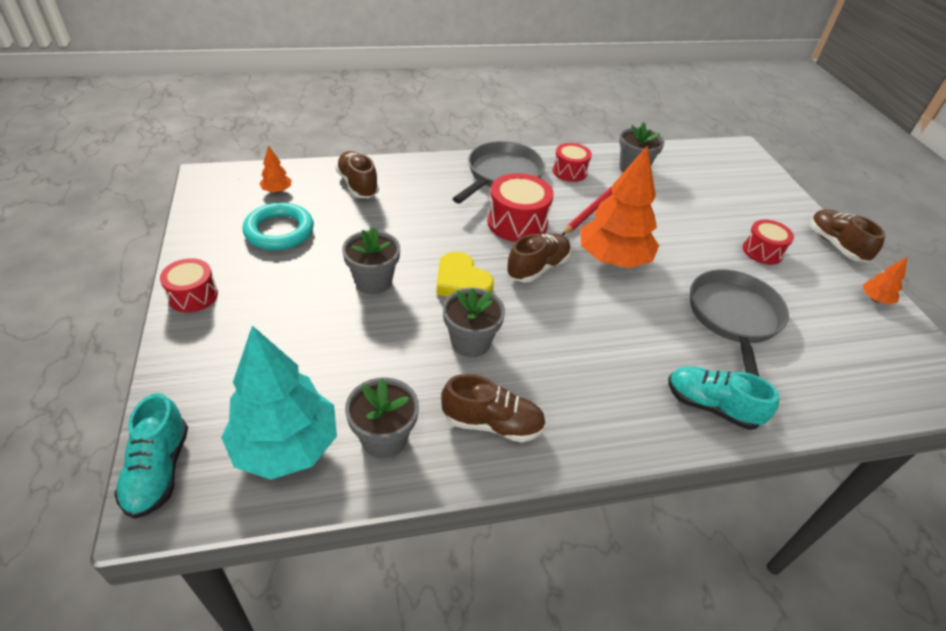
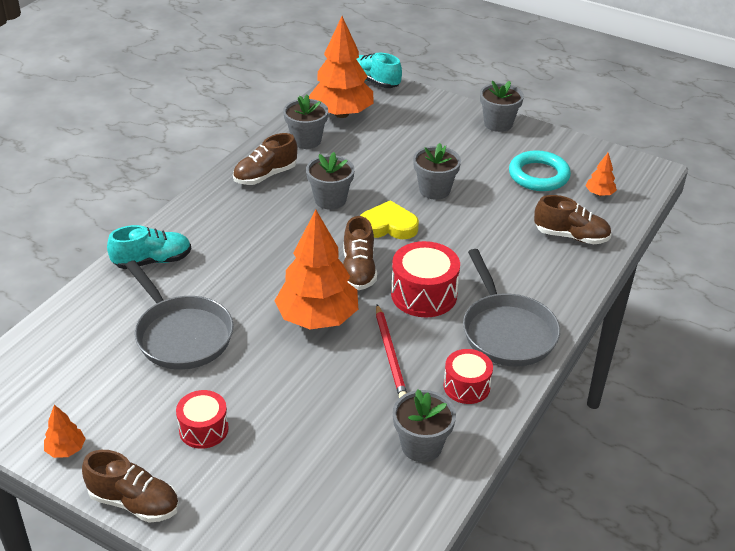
camera: 135 degrees right, 5 degrees down
red drum [160,258,218,313] -> grey flower pot [480,81,524,132]
turquoise tree [221,326,337,480] -> orange tree [309,16,374,118]

